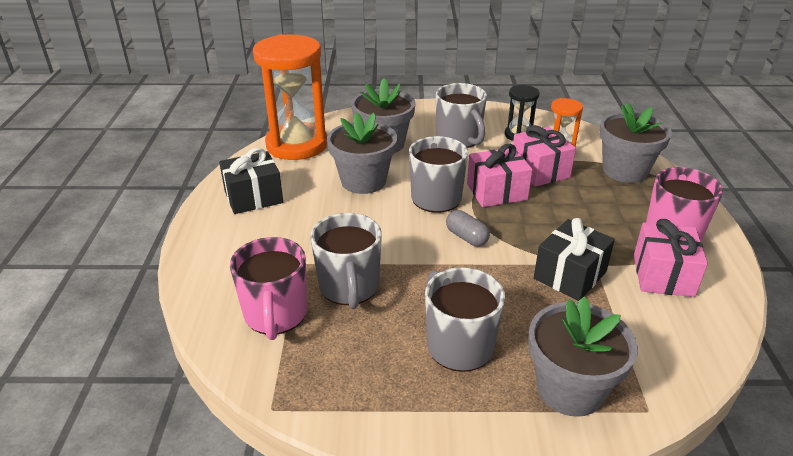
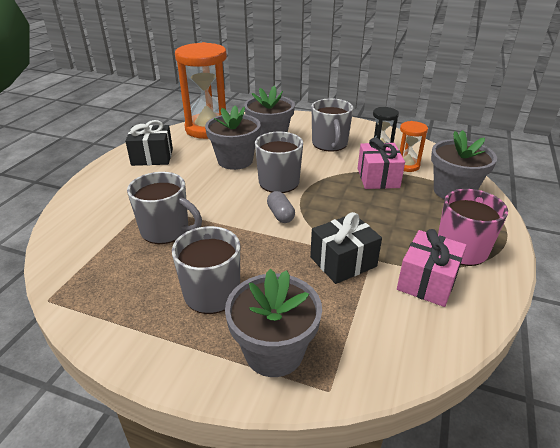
camera: 20 degrees right, 0 degrees up
pink mug [230,237,307,340] -> none
grey mug [310,213,382,309] -> grey mug turned 75 degrees counterclockwise [127,172,202,244]
pink gift [467,144,532,207] -> none

